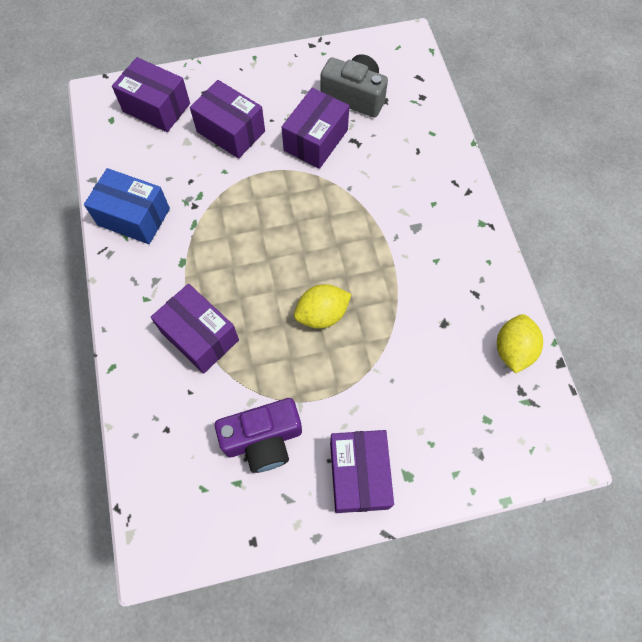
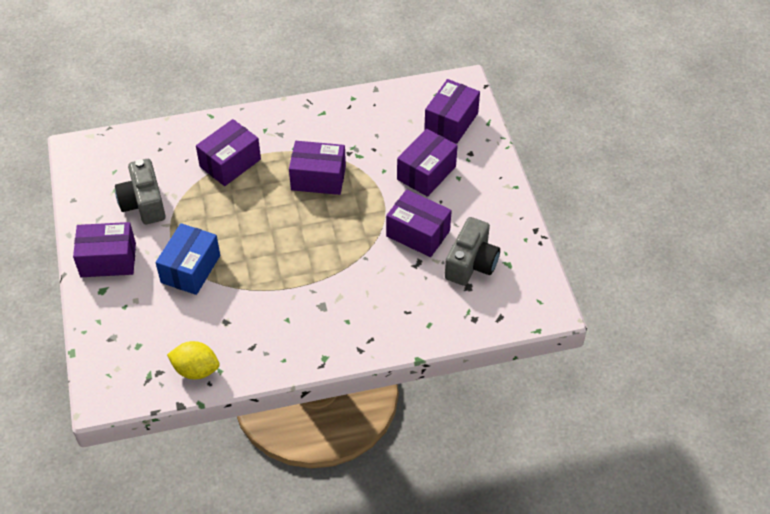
camera: 90 degrees right, 15 degrees down
blue box [84,168,170,244] -> blue box moved to [156,223,220,295]
purple camera [215,398,302,473] -> grey camera [115,159,166,224]
yellow lemon [294,284,352,329] -> none
none -> purple box [289,141,346,195]

